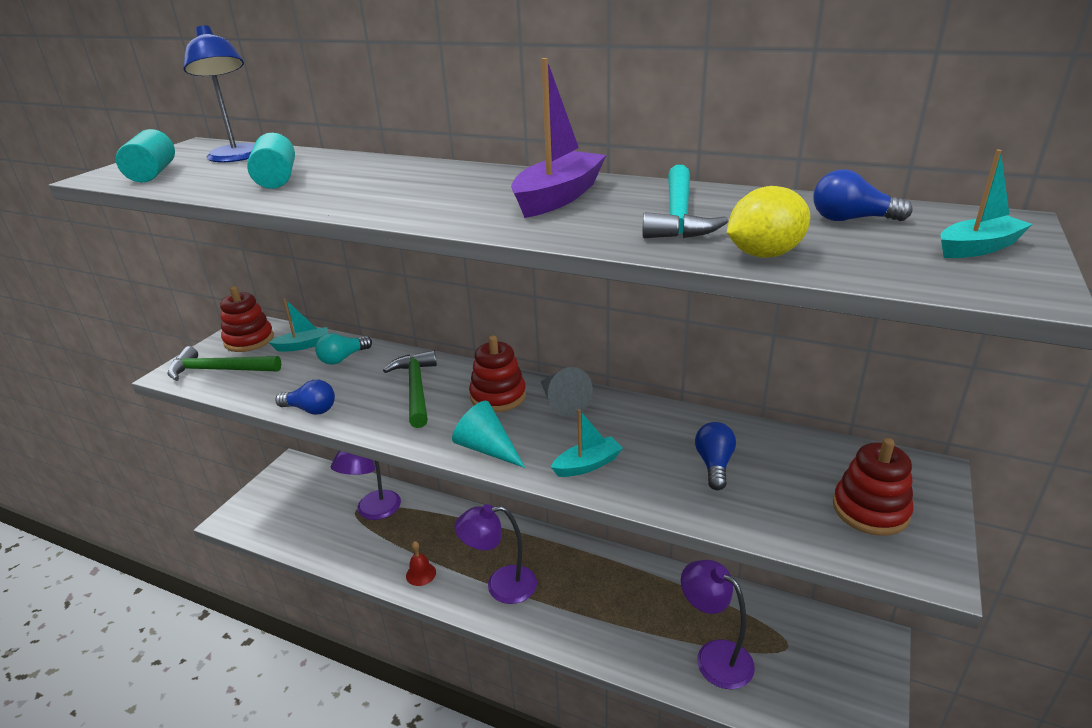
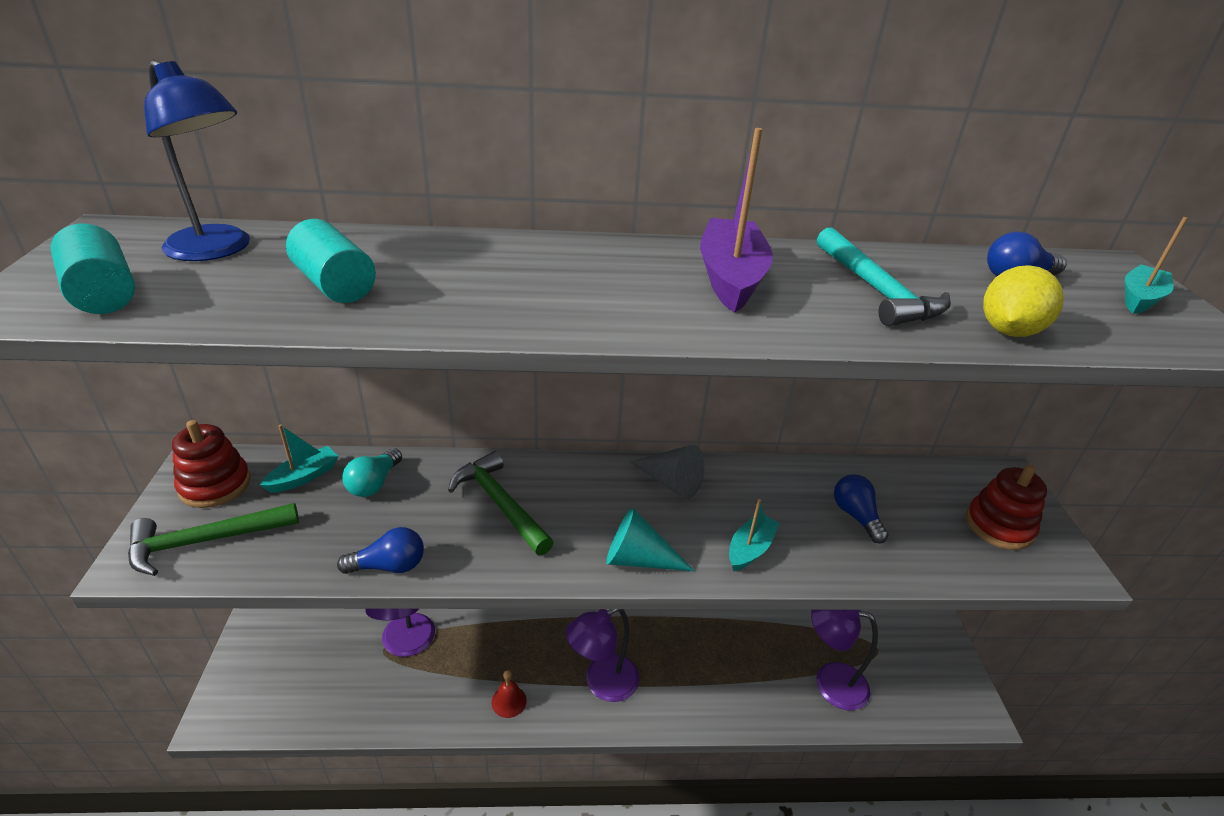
camera: 30 degrees left, 5 degrees up
red stacking toy [469,335,526,412] -> none

